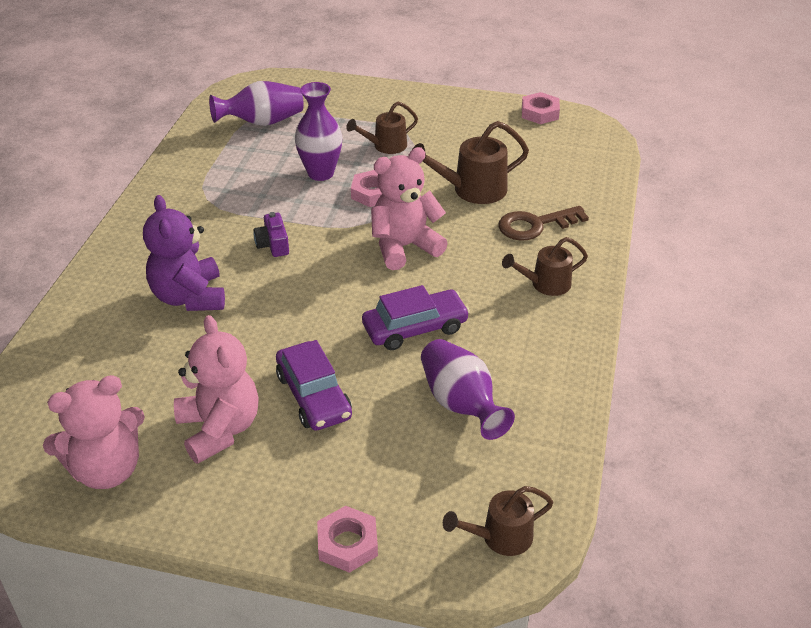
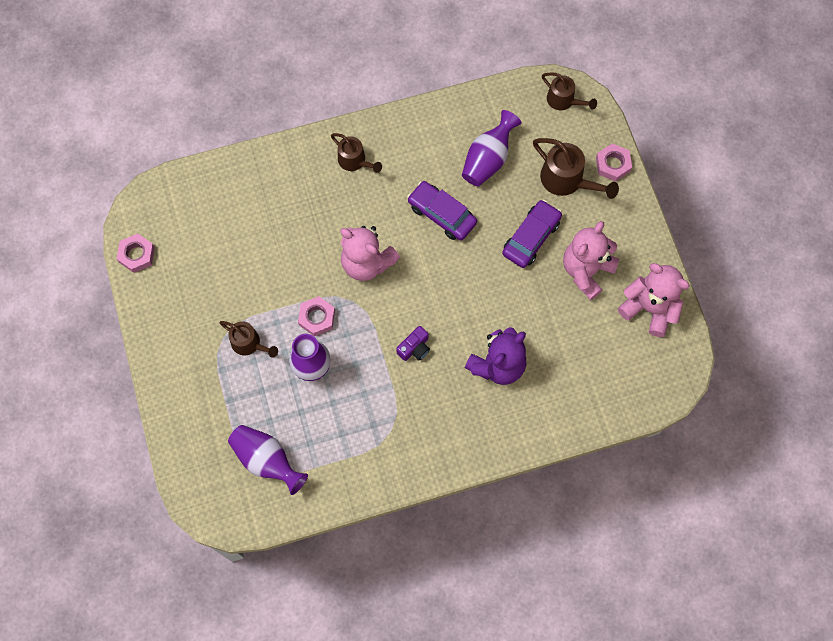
camera: 120 degrees left, 30 degrees up
brown watering can [413,121,529,204] -> brown watering can moved to [533,138,619,199]
brown key [498,206,589,241] -> none

